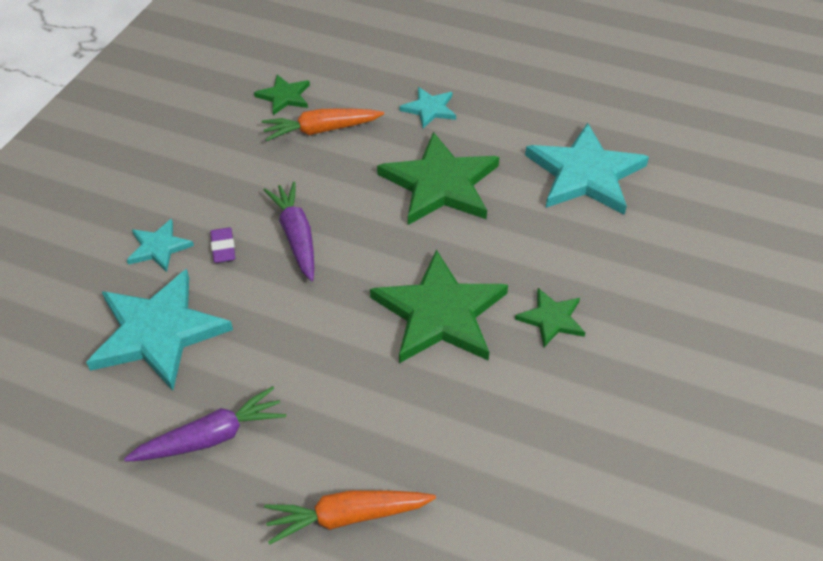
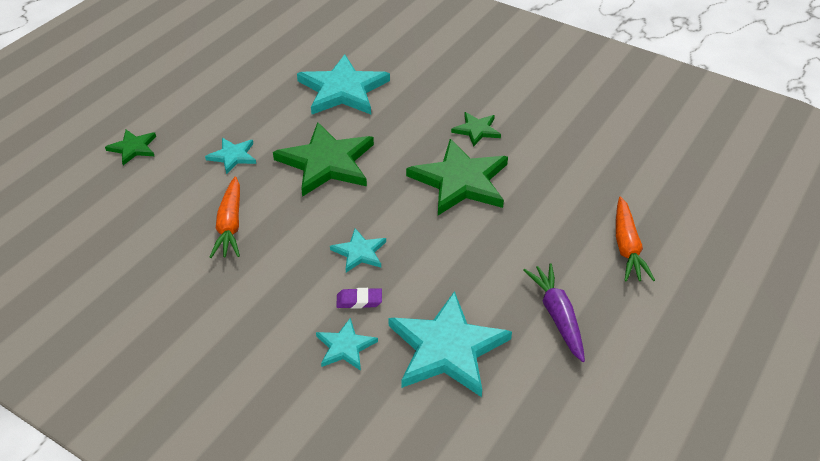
camera: 80 degrees left, 5 degrees down
green star [254,75,310,115] -> green star moved to [105,130,156,165]
purple carrot [264,181,314,281] -> turquoise star [330,228,386,272]

